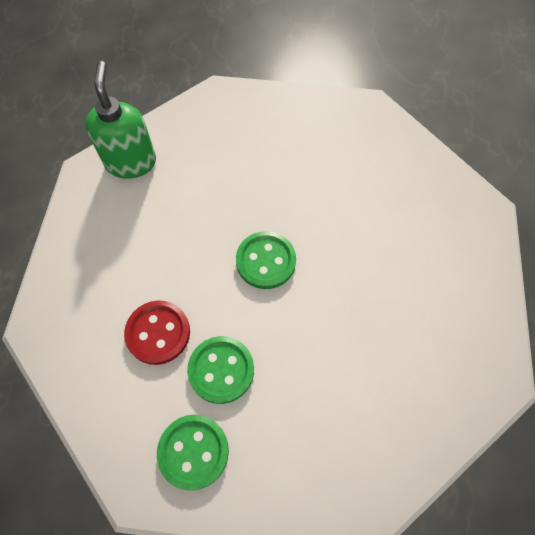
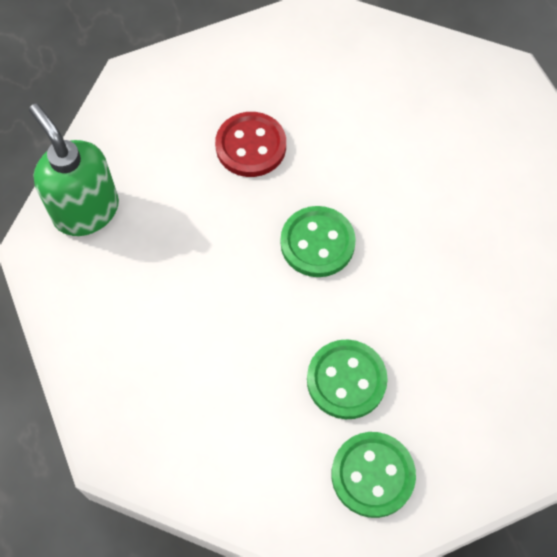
camera: 30 degrees left, 0 degrees up
red button [124,300,190,365] -> red button moved to [215,112,286,177]

